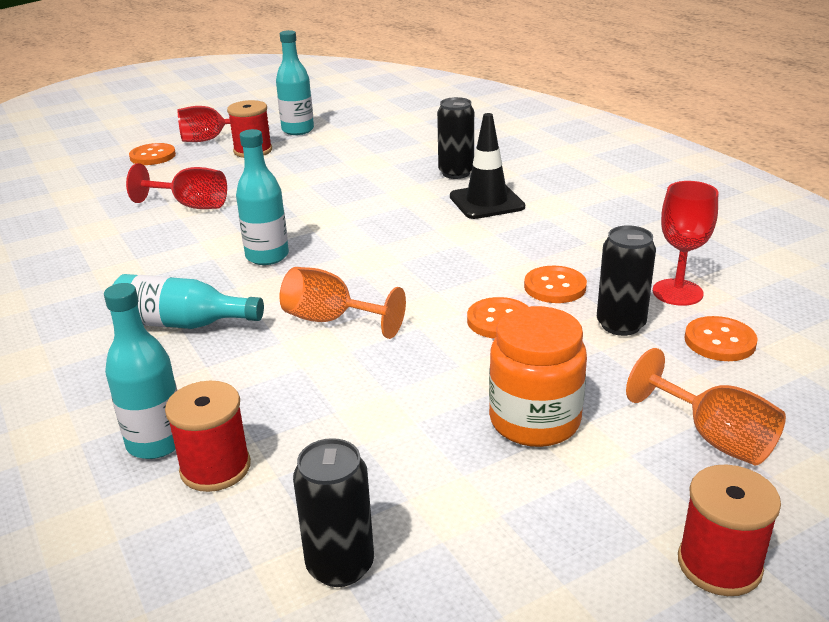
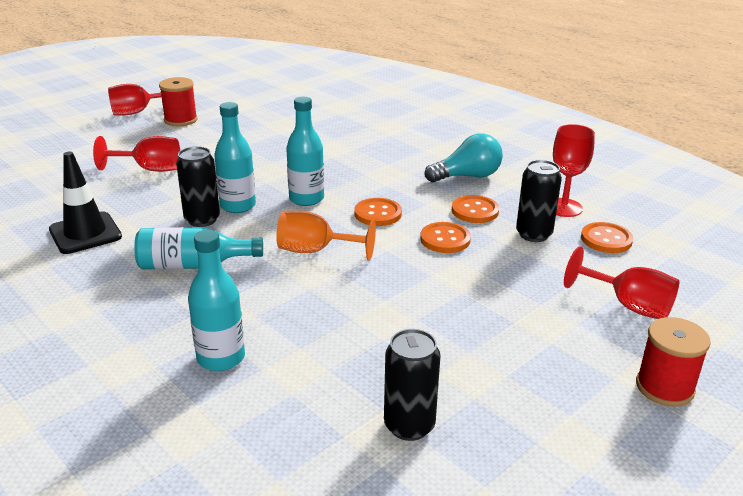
camera: 15 degrees left, 0 degrees up
orange button [129,143,176,165] -> orange button moved to [354,198,402,226]
red spool [165,381,251,492] -> none
turquoise bottle [276,30,314,135] -> turquoise bottle moved to [286,97,324,206]
black can [437,97,474,179] -> black can moved to [176,146,220,227]
black traffic cone [450,113,525,219] -> black traffic cone moved to [49,152,122,254]
orange jar [489,306,587,447] -> none
orange goblet [626,348,786,466] -> red goblet [564,246,679,319]
none -> turquoise light bulb [425,133,503,182]

